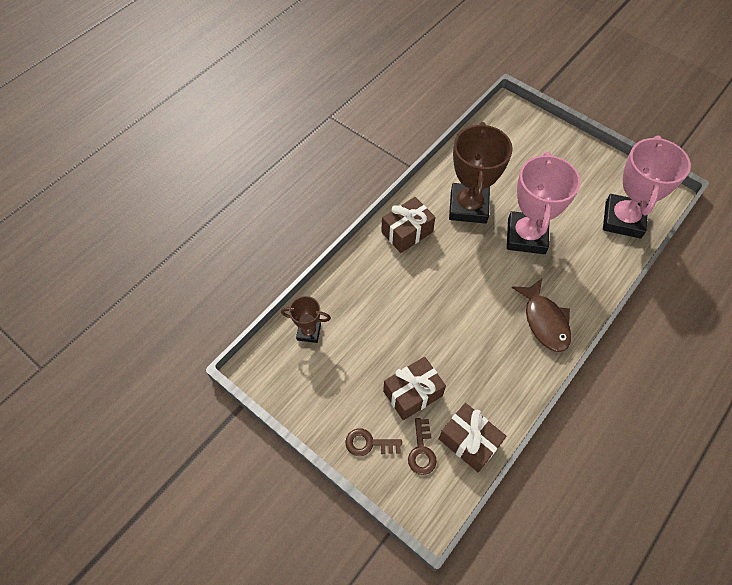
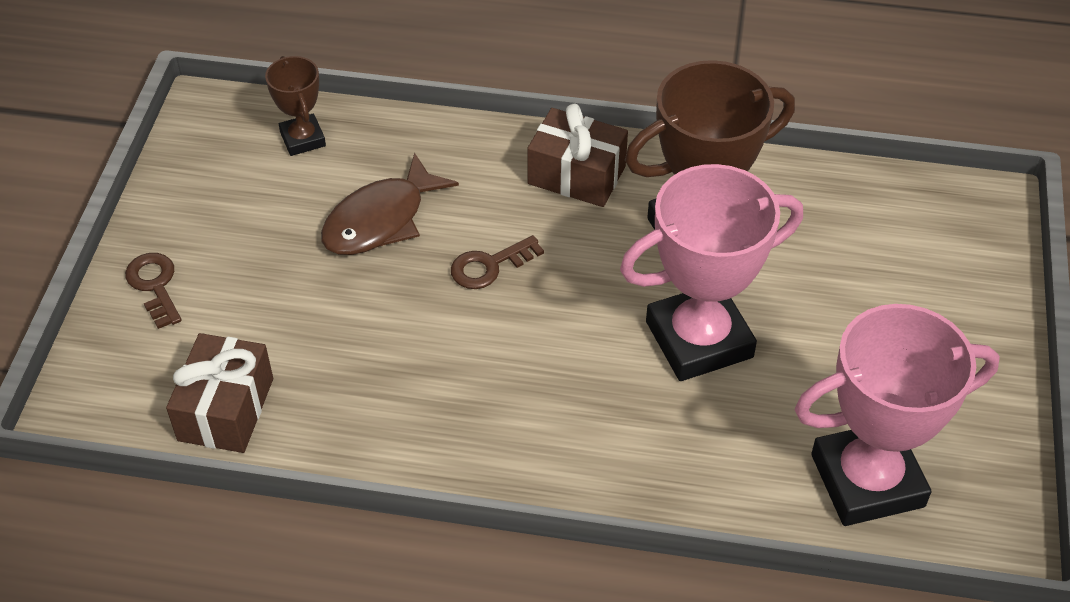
camera: 60 degrees right, 10 degrees down
brown gift [383,357,446,420] -> none
brown key [408,418,437,475] -> brown key moved to [451,235,544,289]
brown fish [512,279,571,352] -> brown fish moved to [321,152,459,255]

